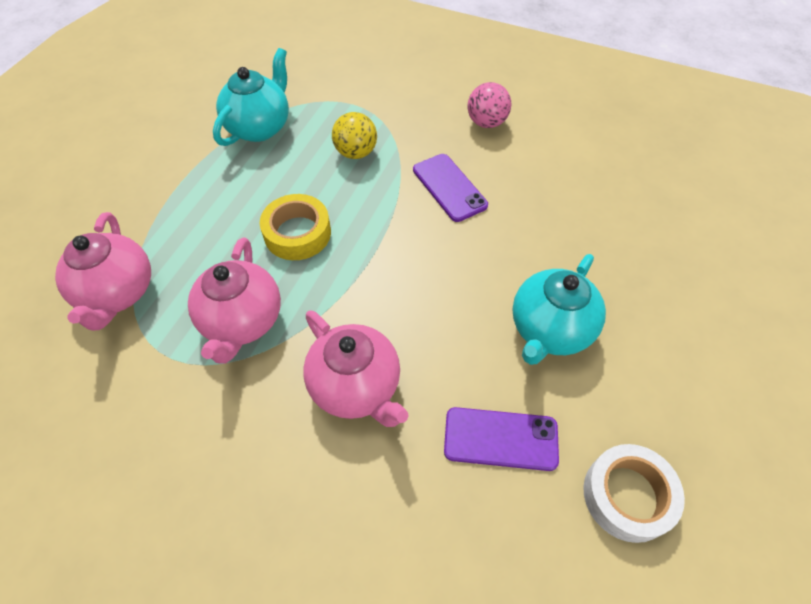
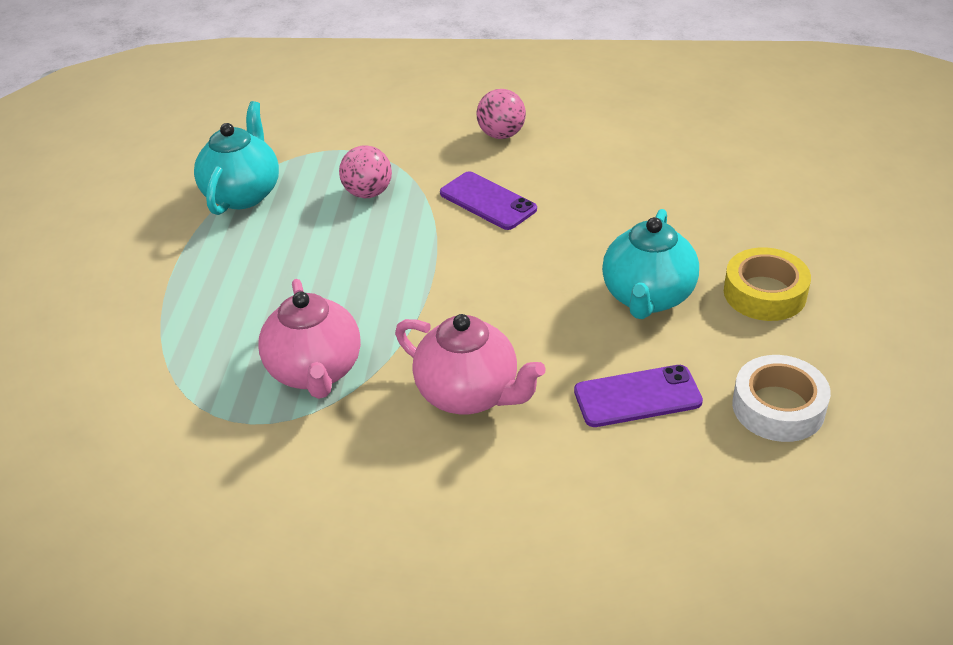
camera: 15 degrees left, 15 degrees down
pink teapot [55,212,151,331] -> none
yellow tape [260,194,331,260] -> yellow tape moved to [724,247,811,321]
yellow ball [332,112,377,159] -> pink ball [339,145,392,198]

